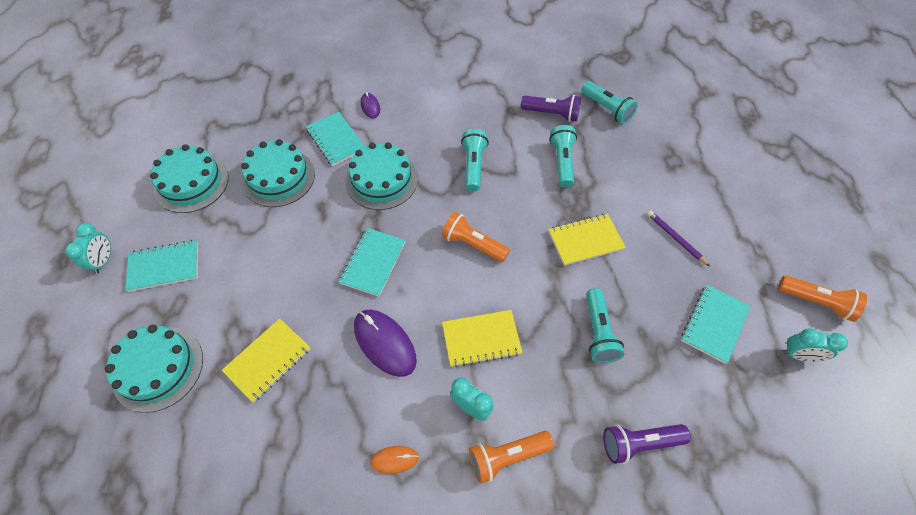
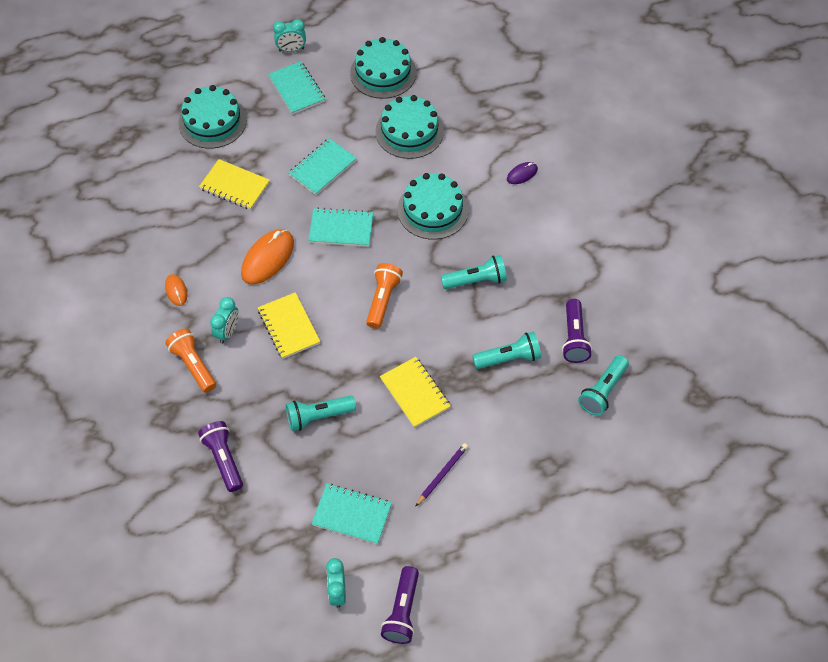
camera: 75 degrees right, 0 degrees up
turquoise notebook [306,112,365,166] -> turquoise notebook moved to [289,138,357,195]
purple mouse [354,310,417,377] -> orange mouse [241,229,294,285]
orange flashlight [778,276,867,322] -> purple flashlight [381,566,419,644]

